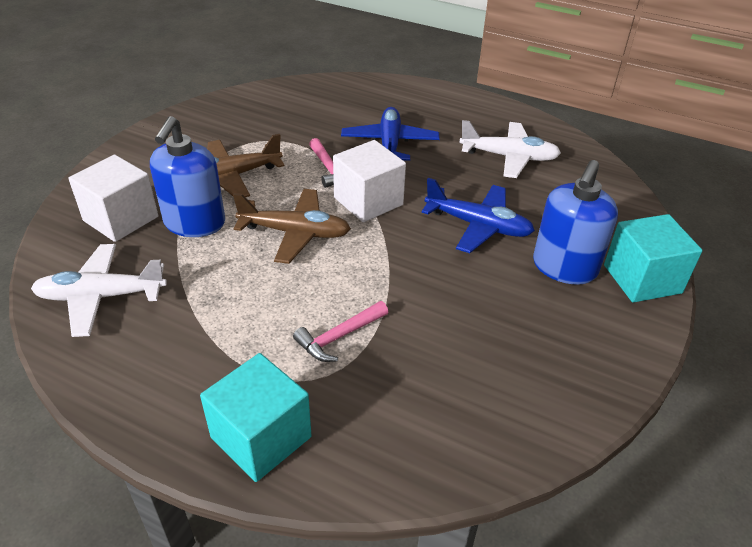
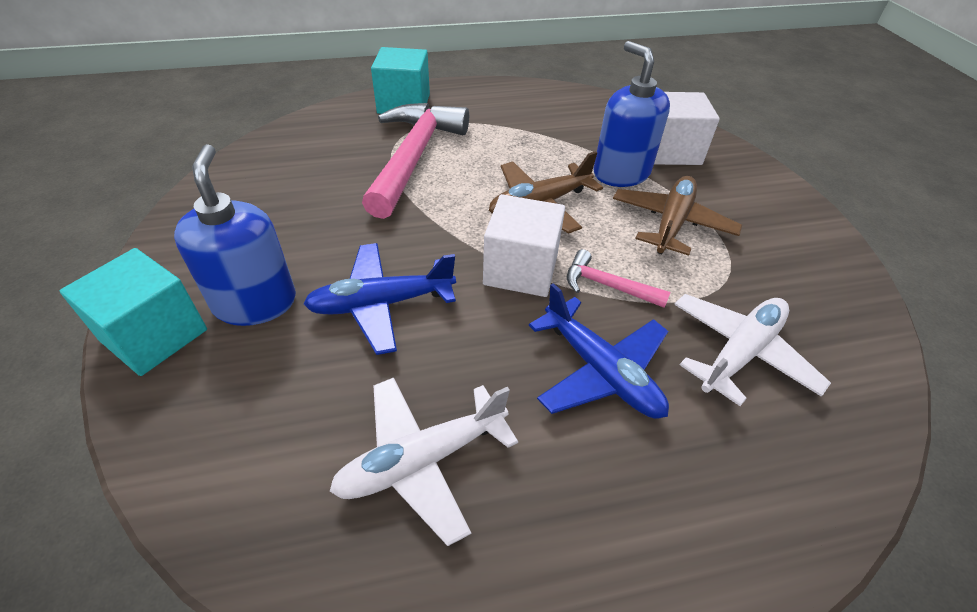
camera: 140 degrees right, 5 degrees up
white plane [31,244,167,337] -> white plane moved to [674,294,831,406]
pink hammer [293,301,388,362] -> pink hammer [362,103,469,219], size x2.15

